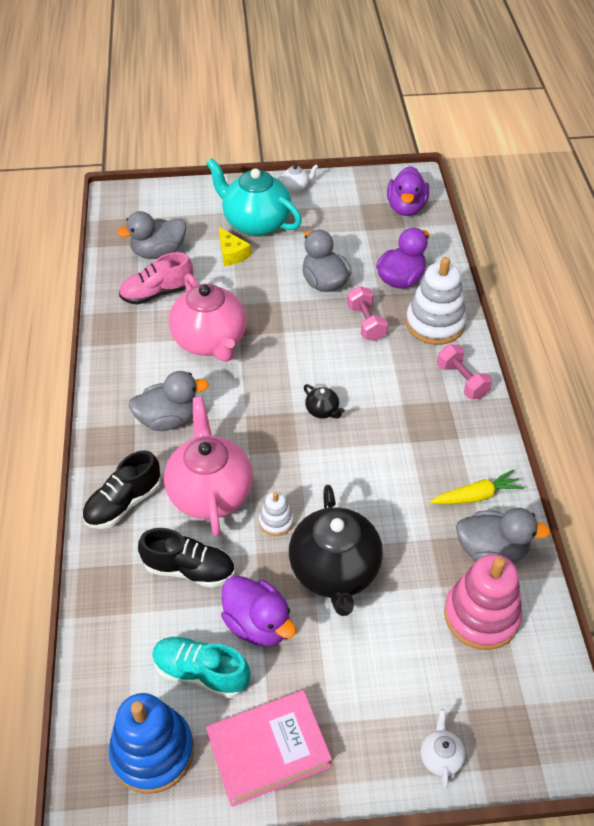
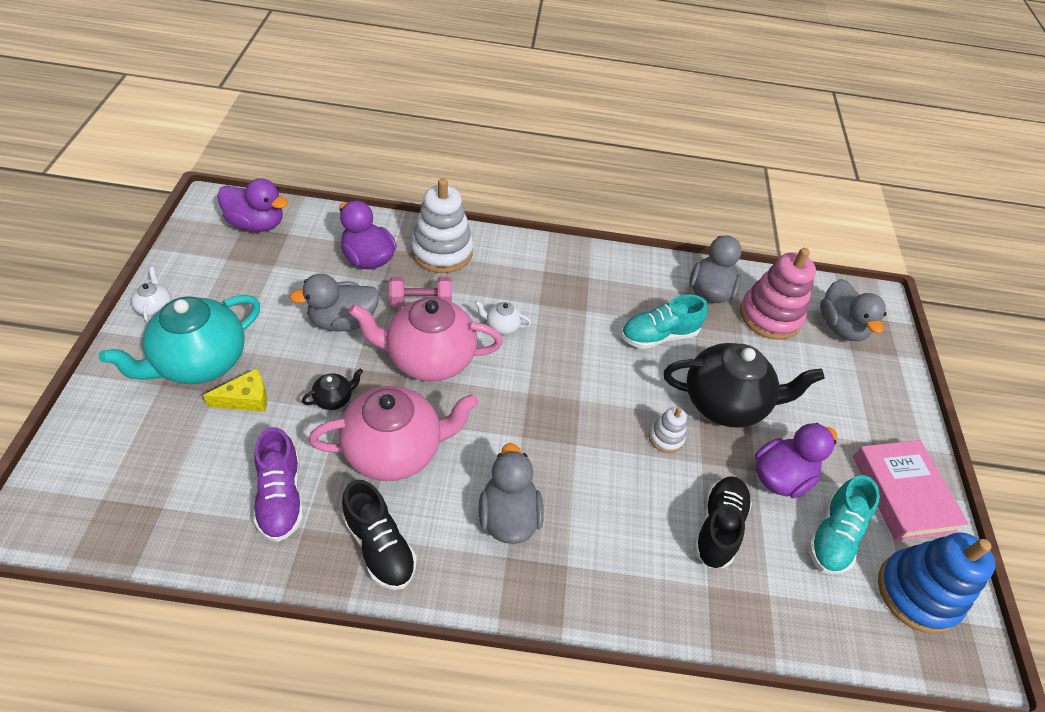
camera: 85 degrees left, 0 degrees up
black shoe [82,450,161,529] -> black shoe moved to [342,480,417,590]
grey duck [117,211,186,259] -> grey duck moved to [820,279,887,341]
pink shoe [119,252,193,305] -> purple shoe [253,427,303,542]
pink teapot [164,397,253,536] -> pink teapot moved to [349,297,503,381]
black teapot [304,384,345,418] -> black teapot moved to [302,369,363,410]
white teapot [421,709,465,788] -> white teapot moved to [475,301,531,335]
yellow carrot [430,470,524,504] -> none
pink dumbbell [437,344,492,399] -> none
none -> turquoise shoe [621,294,708,349]

